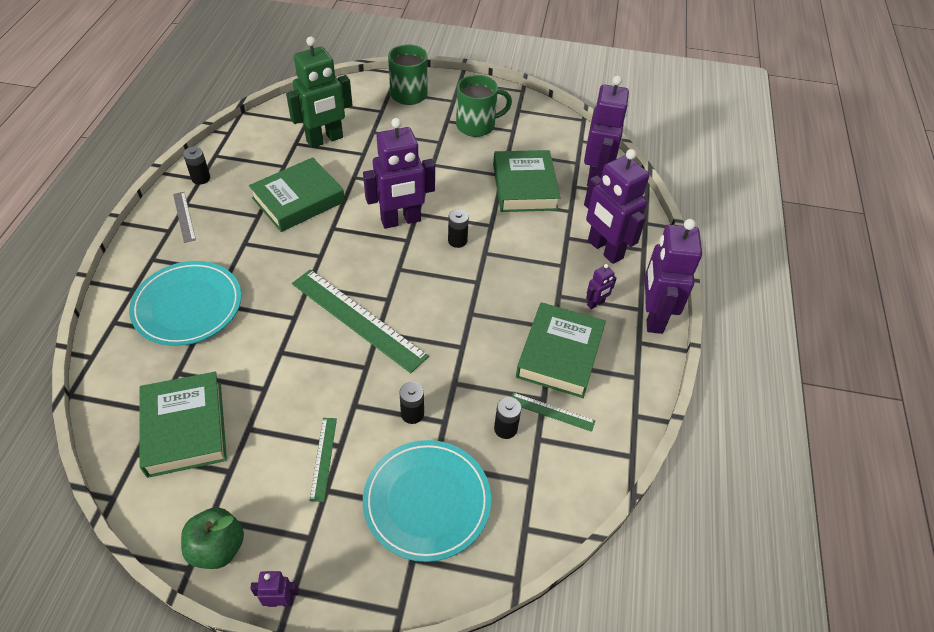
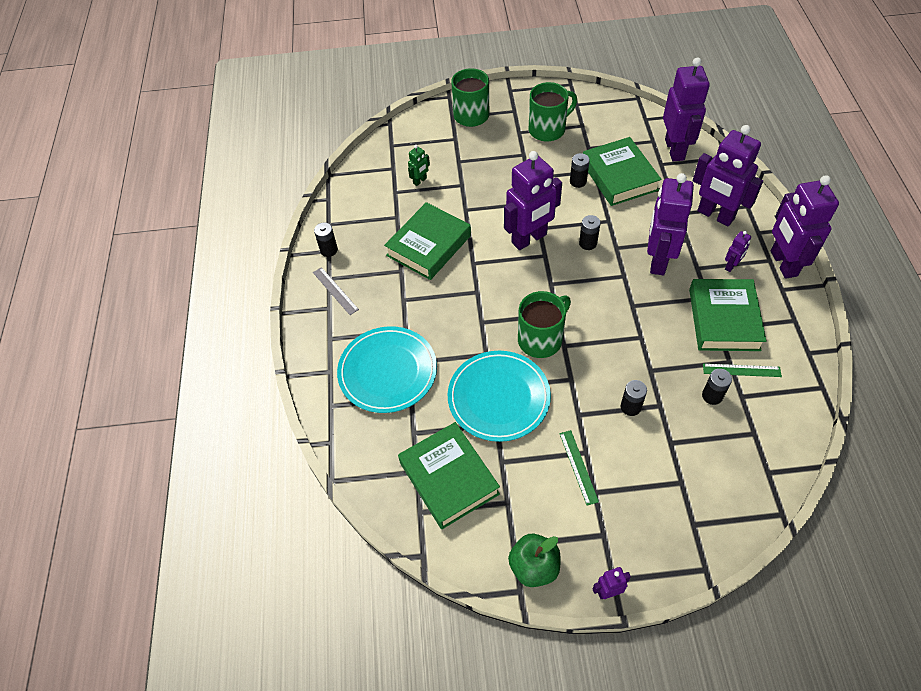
camera: 10 degrees left, 5 degrees up
green robot [286,36,352,148] -> green robot [408,145,430,186], size x0.44
green ruler [292,269,429,373] -> green mug [518,291,571,358]
turquoise plate [363,440,491,562] -> turquoise plate moved to [448,351,551,442]
none -> black battery [570,153,590,188]
none -> purple robot [647,173,694,275]

